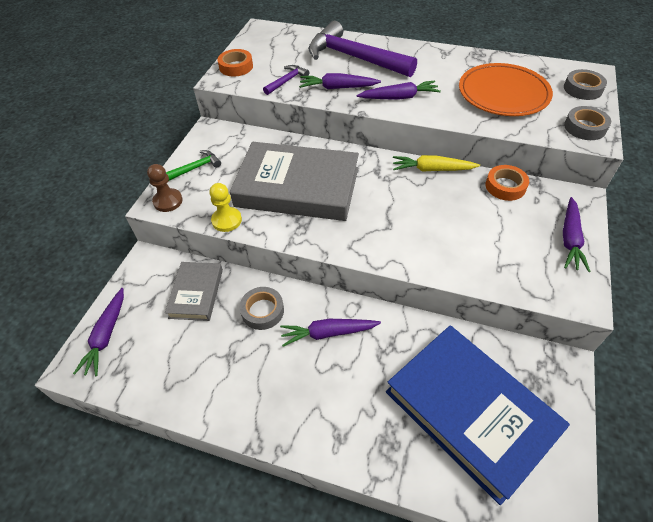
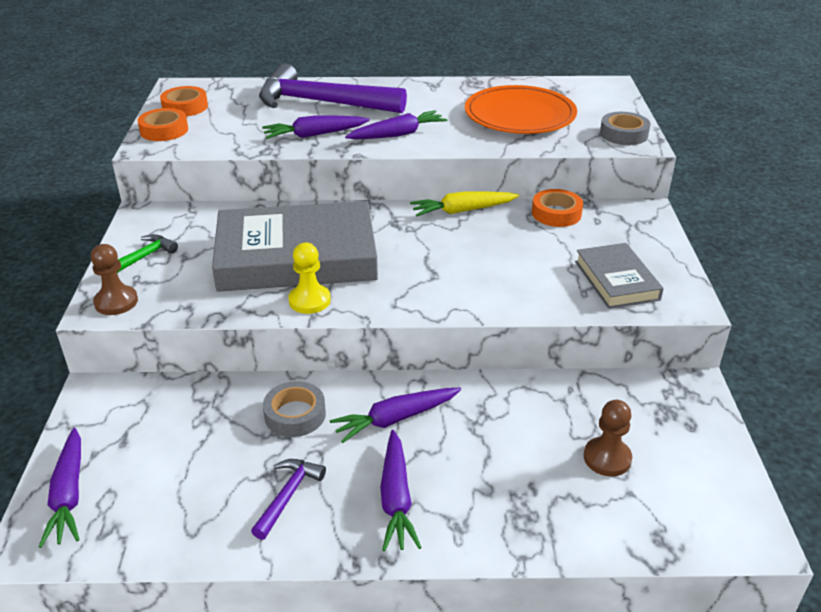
camera: 20 degrees left, 15 degrees down
grey book [165,262,223,321] -> grey book moved to [575,243,664,309]
yellow pawn [209,183,242,232] -> yellow pawn moved to [288,243,331,314]
purple hammer [263,65,309,95] -> purple hammer moved to [251,459,326,540]
blue book [386,326,570,505] -> brown pawn [584,400,632,477]
purple carrot [563,197,590,272] -> purple carrot moved to [380,430,422,551]
grey tape [564,69,607,100] -> none
none -> orange tape [160,86,208,116]

